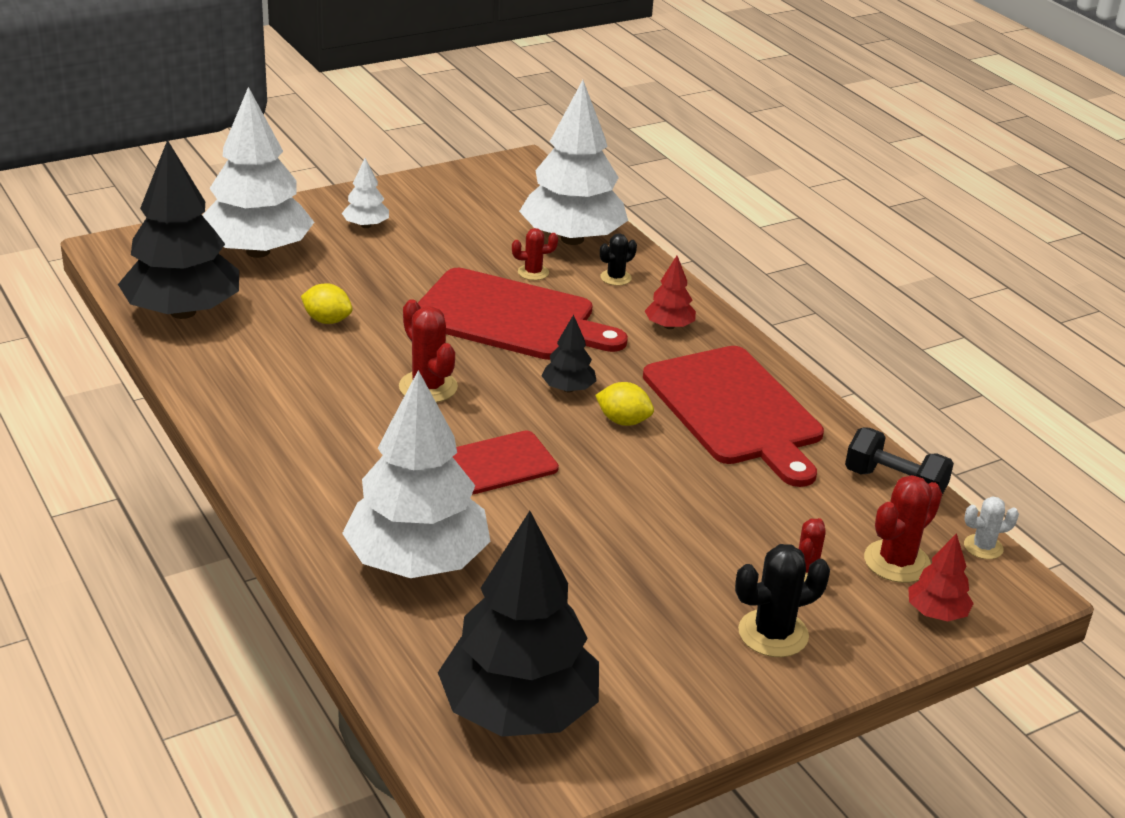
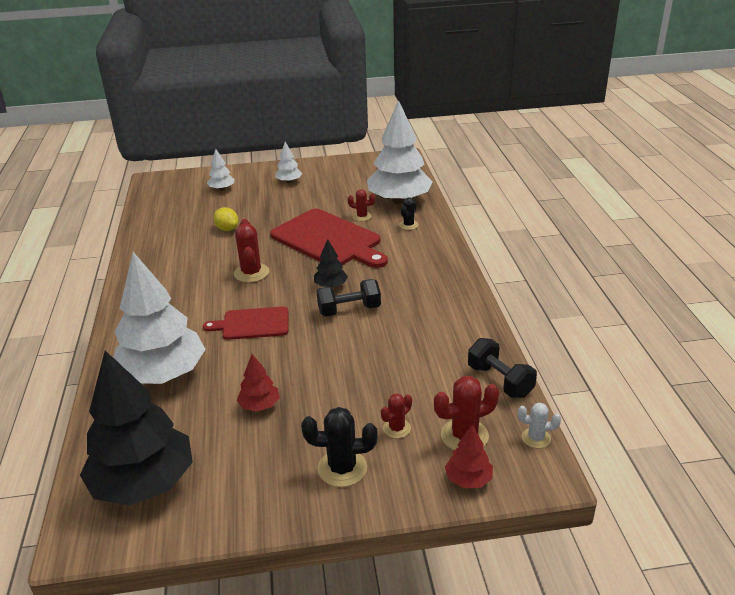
camera: 25 degrees right, 0 degrees up
black tree [118,140,239,319] -> none
white tree [202,87,314,258] -> white tree [207,149,234,191], size x0.44
yellow lemon [595,382,654,426] -> black dumbbell [317,279,381,317]
black cactus [600,234,637,286] -> black cactus turned 45 degrees counterclockwise [399,197,419,230]
red cutting board [643,346,824,487] -> none
red tree [645,256,696,329] -> red tree moved to [237,354,280,412]

